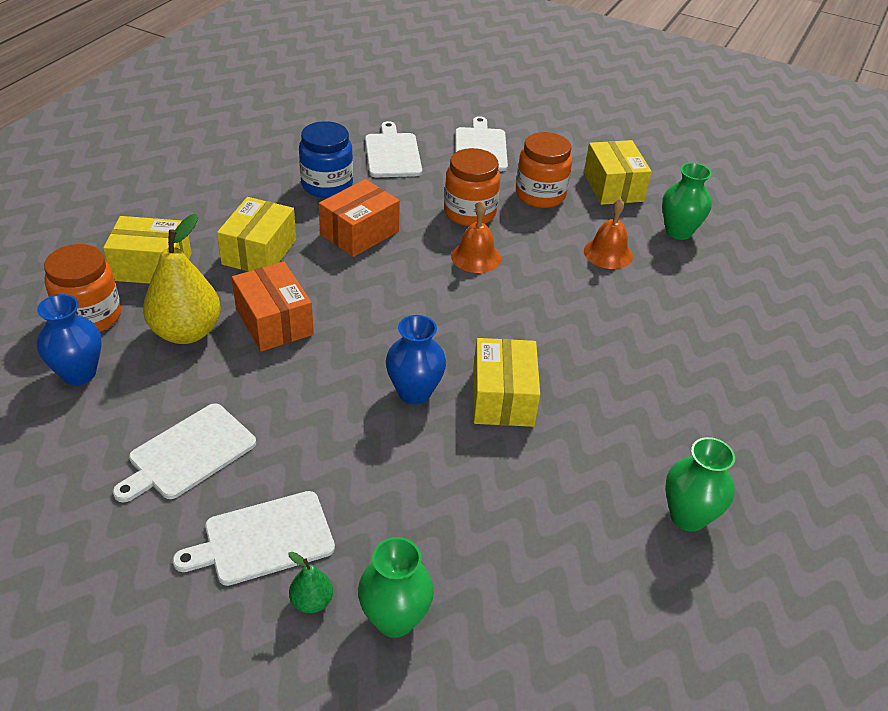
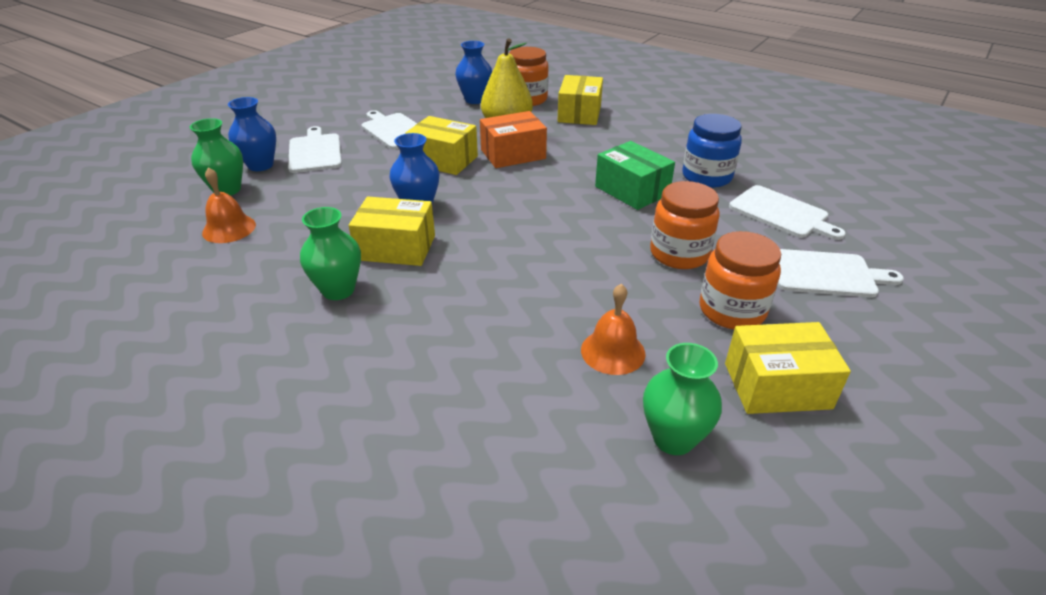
camera: 100 degrees right, 5 degrees down
yellow box [217,197,296,272] -> yellow box moved to [405,116,478,175]
green pear [288,552,333,613] -> blue vase [228,97,276,171]
orange box [318,179,400,257] -> green box [595,141,675,210]
white cutting board [365,121,422,177] -> white cutting board turned 45 degrees clockwise [729,185,846,240]
orange bell [451,201,501,273] -> orange bell moved to [202,167,256,243]
green vase [665,437,735,532] -> green vase moved to [300,207,361,300]

